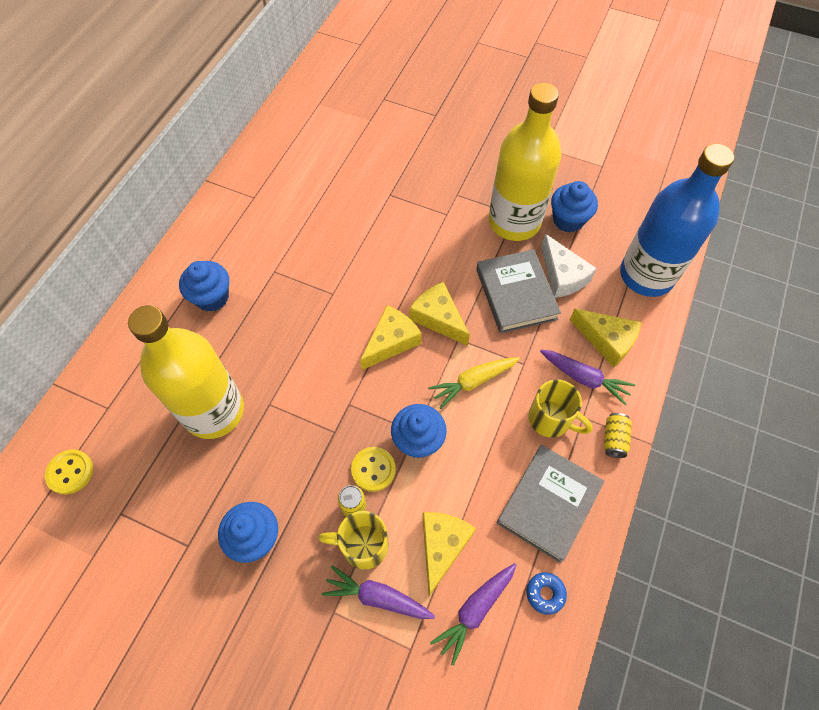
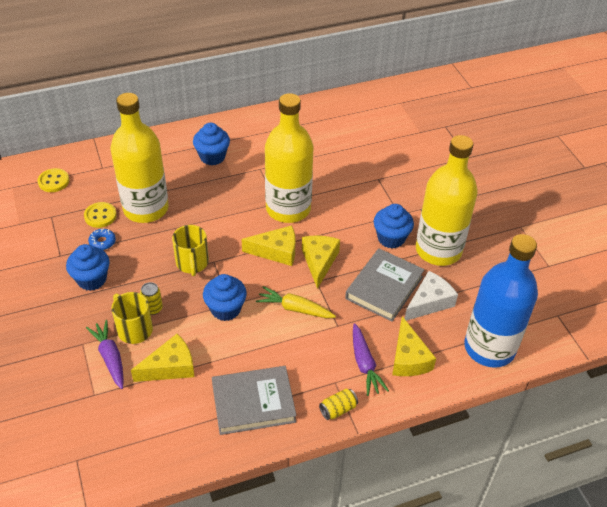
camera: 45 degrees right, 15 degrees down
yellow button [351,447,396,492] -> yellow button moved to [84,202,117,228]
purple carrot [430,563,516,666] -> none
blue donut [527,572,567,615] -> blue donut moved to [88,228,116,250]
yellow mug [528,380,592,438] -> yellow mug moved to [172,225,209,276]
white cheese [541,234,597,298] -> white cheese turned 150 degrees counterclockwise [405,271,458,321]
blue cupcake [551,181,598,233] -> blue cupcake moved to [374,204,414,249]
none -> yellow bottle [265,93,314,223]

